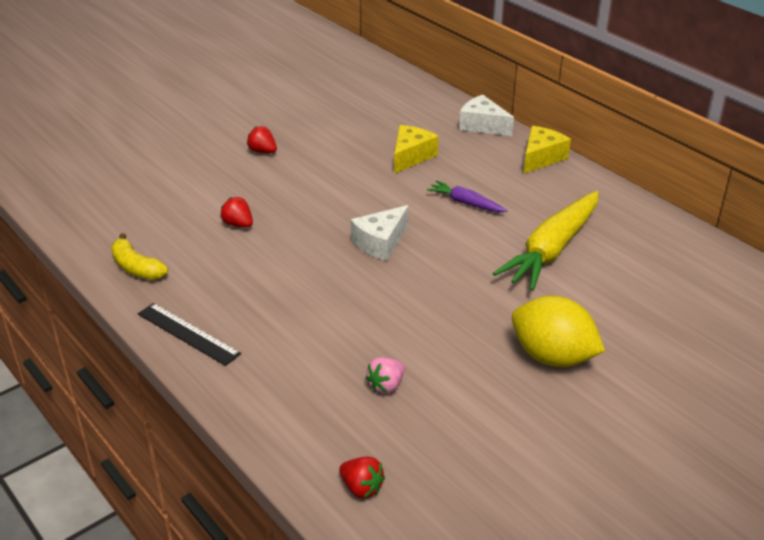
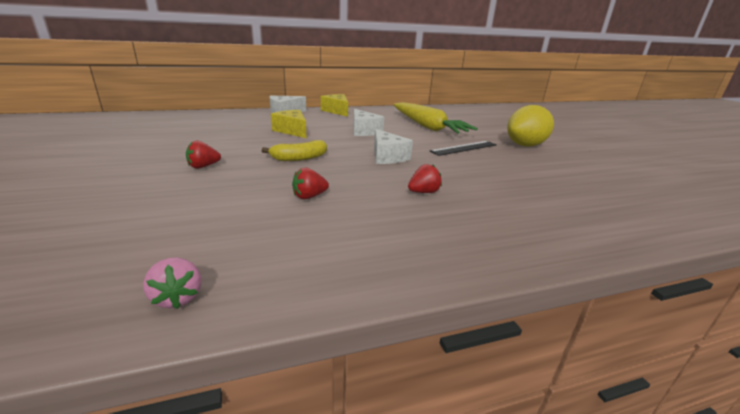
camera: 70 degrees left, 10 degrees down
yellow banana [111,233,168,280] -> yellow banana moved to [262,140,327,161]
black ruler [138,303,241,366] -> black ruler moved to [430,141,497,156]
red strawberry [339,457,385,498] -> red strawberry moved to [408,164,442,193]
pink strawberry [366,357,405,394] -> pink strawberry moved to [143,257,201,309]
purple carrot [427,180,508,212] -> white cheese [353,109,384,136]

